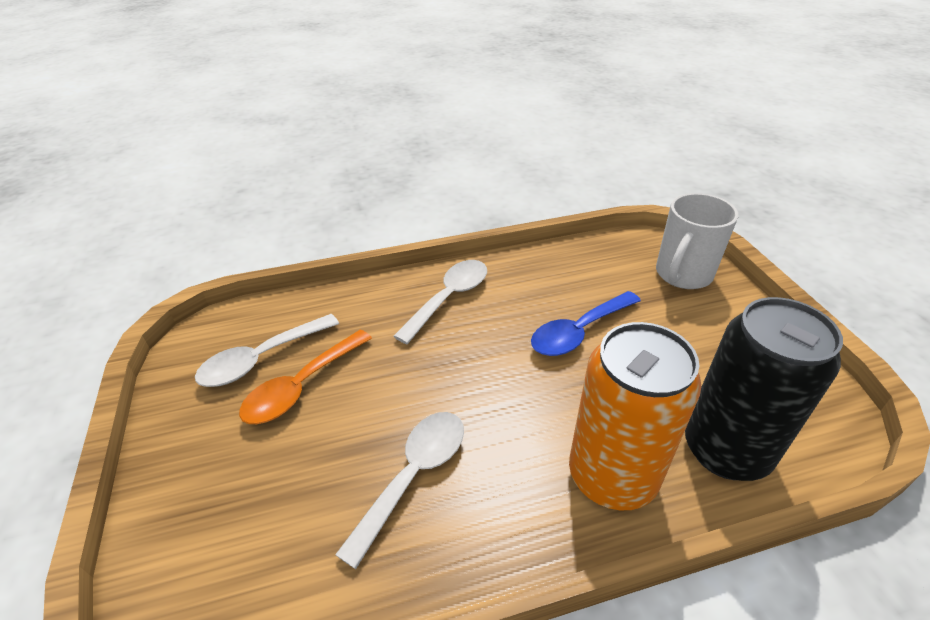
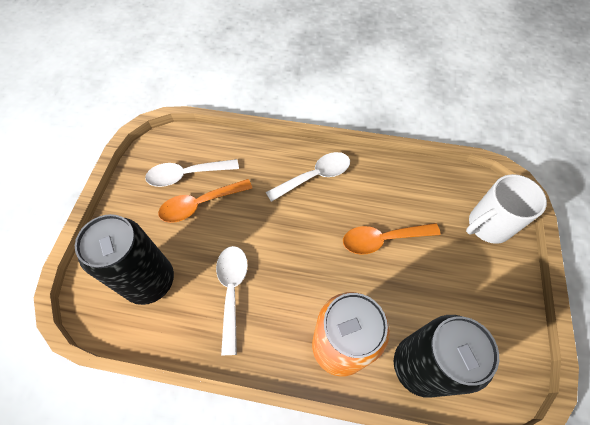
camera: 25 degrees right, 20 degrees up
white spoon [335,412,464,569] -> white spoon turned 60 degrees counterclockwise [216,246,248,355]
blue spoon [531,291,641,356] -> orange spoon [343,223,441,255]
none -> black can [75,214,174,305]

